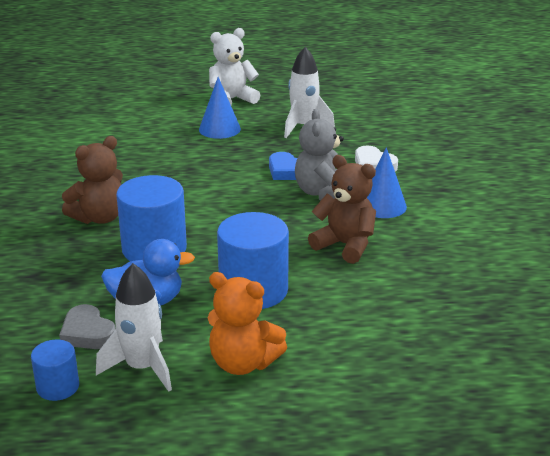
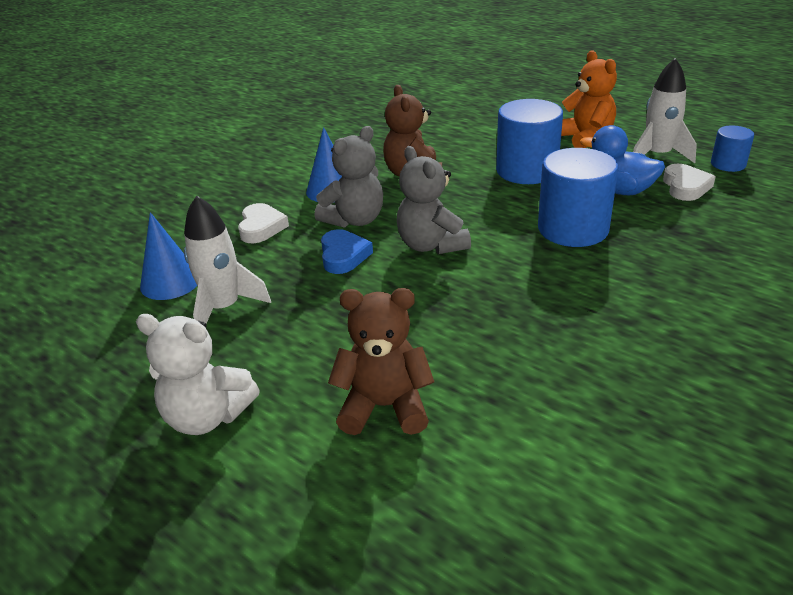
camera: 135 degrees left, 5 degrees up
grey heart [59,304,116,349] -> white heart [663,164,716,201]
brown teddy bear [62,136,123,224] -> brown teddy bear moved to [328,288,434,435]
blue cone [199,77,241,139] -> blue cone moved to [140,212,197,300]
none -> grey teddy bear [397,146,471,254]

